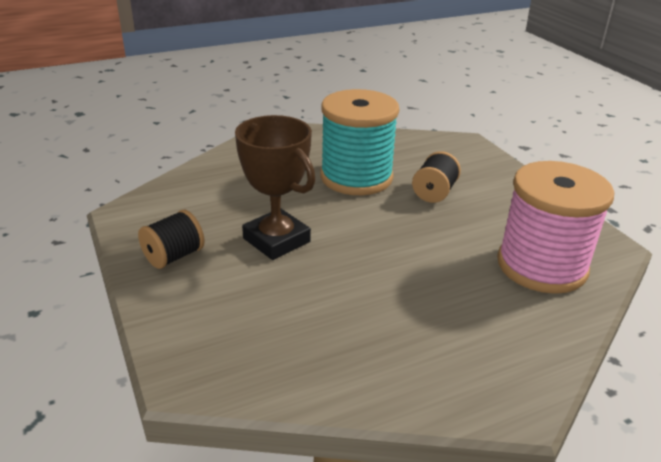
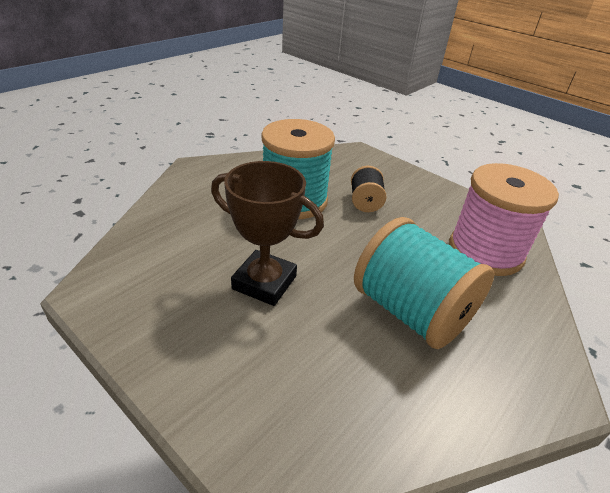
camera: 25 degrees left, 5 degrees up
black spool [138,210,205,269] -> none
none -> turquoise spool [354,217,495,349]

